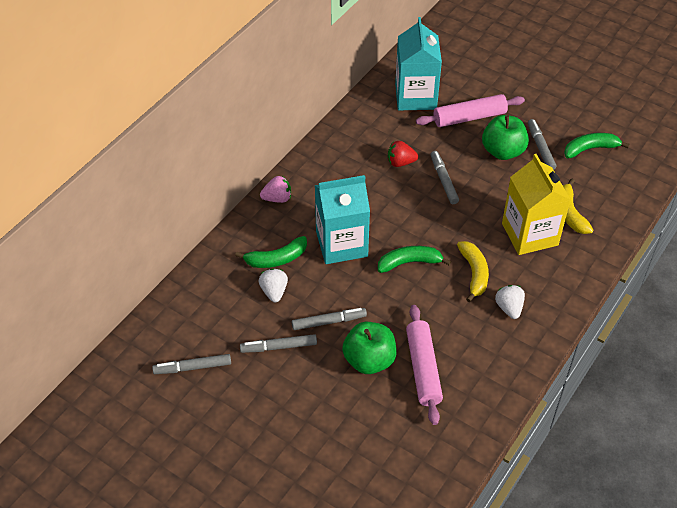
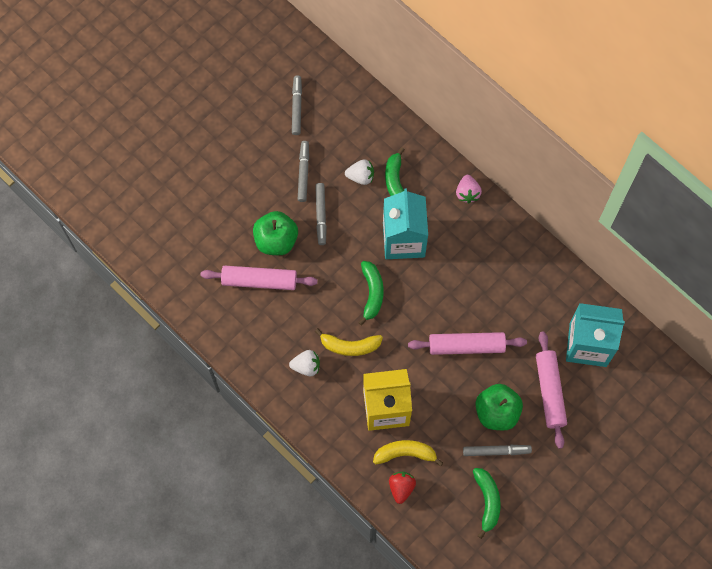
camera: 100 degrees right, 20 degrees up
red strawberry [388,141,418,167] -> red strawberry moved to [389,472,416,504]
grey marker [431,151,459,204] -> pink rolling pin [408,332,527,355]

